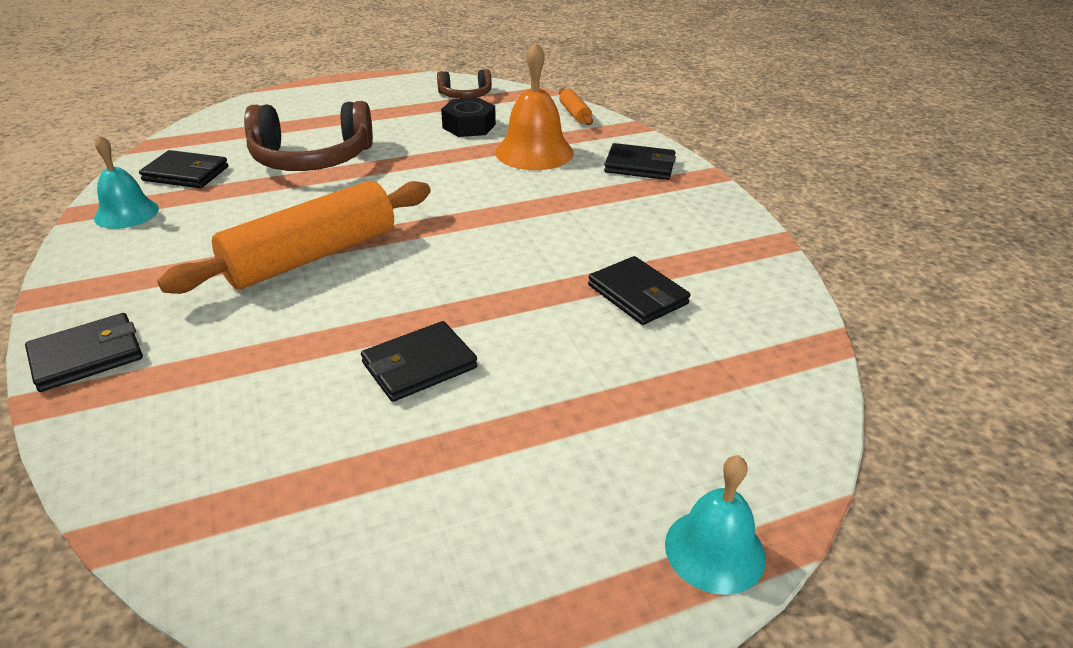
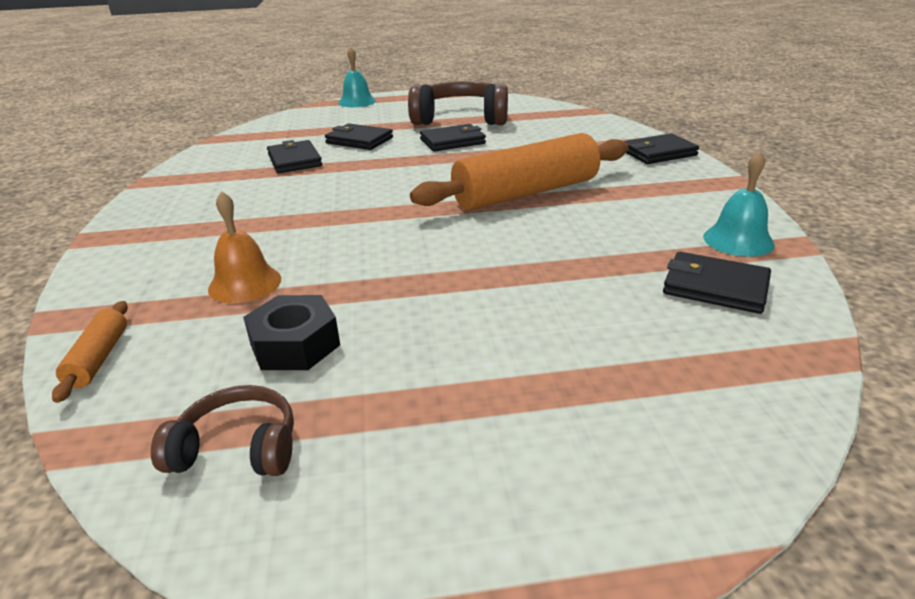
camera: 165 degrees left, 5 degrees down
brown headphones [244,101,373,171] -> brown headphones moved to [408,81,508,125]
orange bell [495,42,574,170] -> orange bell [208,191,281,303], size x0.66
black wallet [604,143,676,180] -> black wallet moved to [325,123,393,150]

